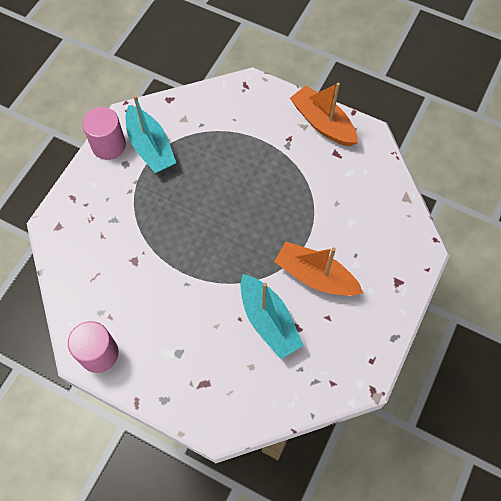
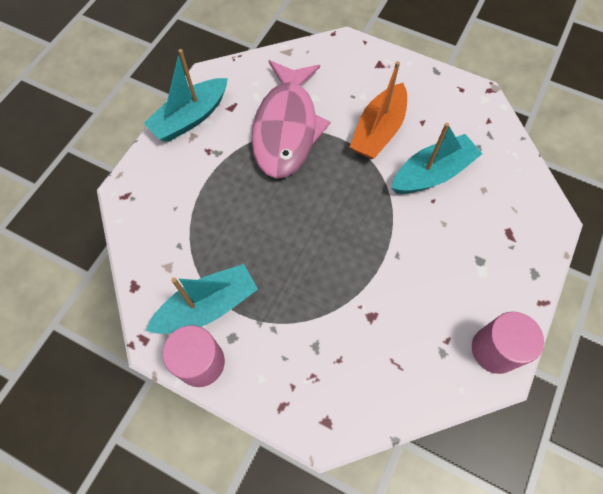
camera: 90 degrees left, 0 degrees up
orange boat [290,83,358,146] -> turquoise boat [143,49,228,142]
none -> pink fish [252,60,331,179]

